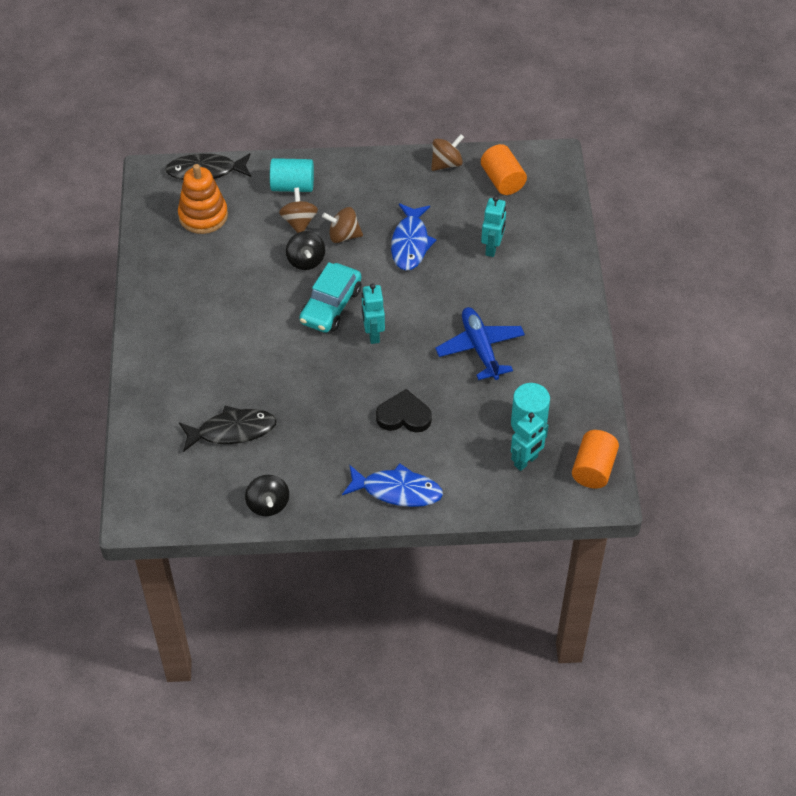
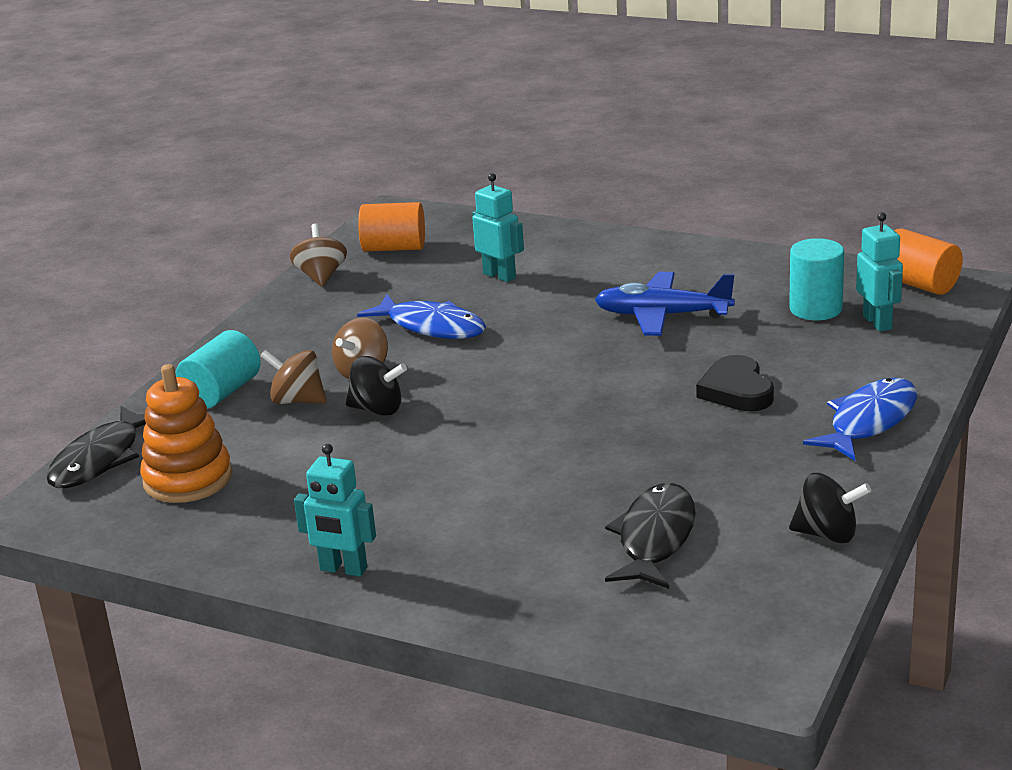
camera: 60 degrees left, 25 degrees down
turquoise car [299,262,362,333] -> none
turquoise robot [362,283,385,344] -> turquoise robot moved to [294,444,376,577]
black heart [376,389,432,433] -> black heart turned 45 degrees counterclockwise [696,355,774,411]

